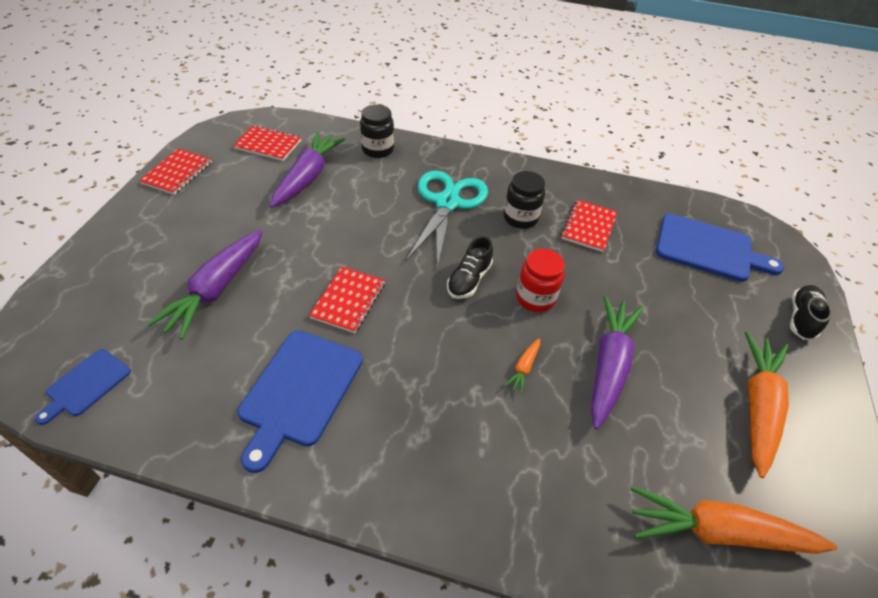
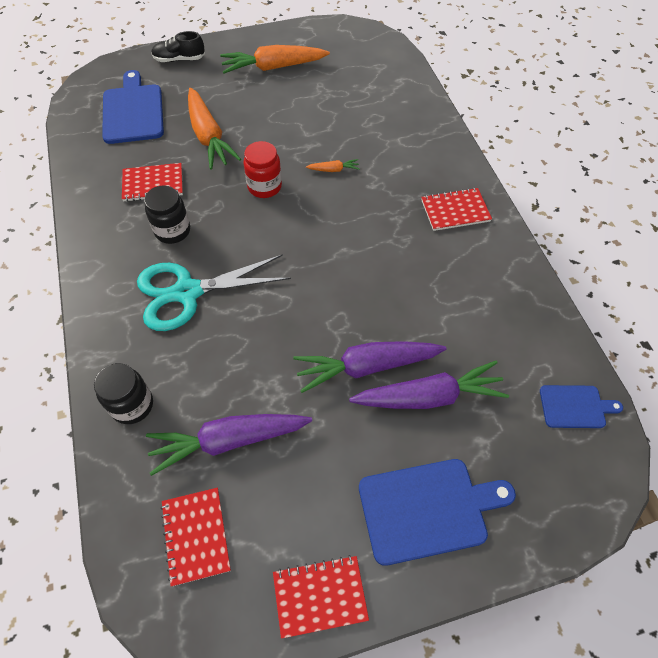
camera: 120 degrees left, 10 degrees up
blue cutting board [238,331,363,473] -> blue cutting board moved to [359,459,516,566]
red notebook [309,267,385,333] -> red notebook moved to [421,188,492,231]
black shoe [447,236,493,299] -> none
purple carrot [591,295,644,429] -> purple carrot moved to [293,341,447,393]
orange carrot [630,486,838,554] -> orange carrot moved to [188,88,241,170]

